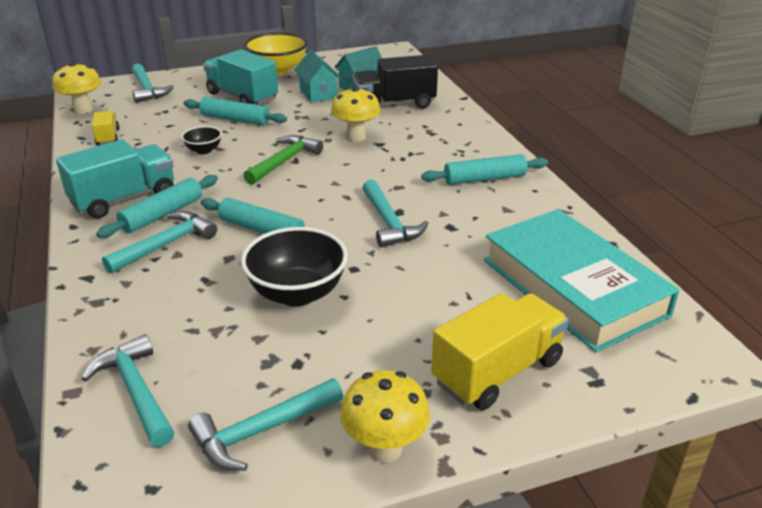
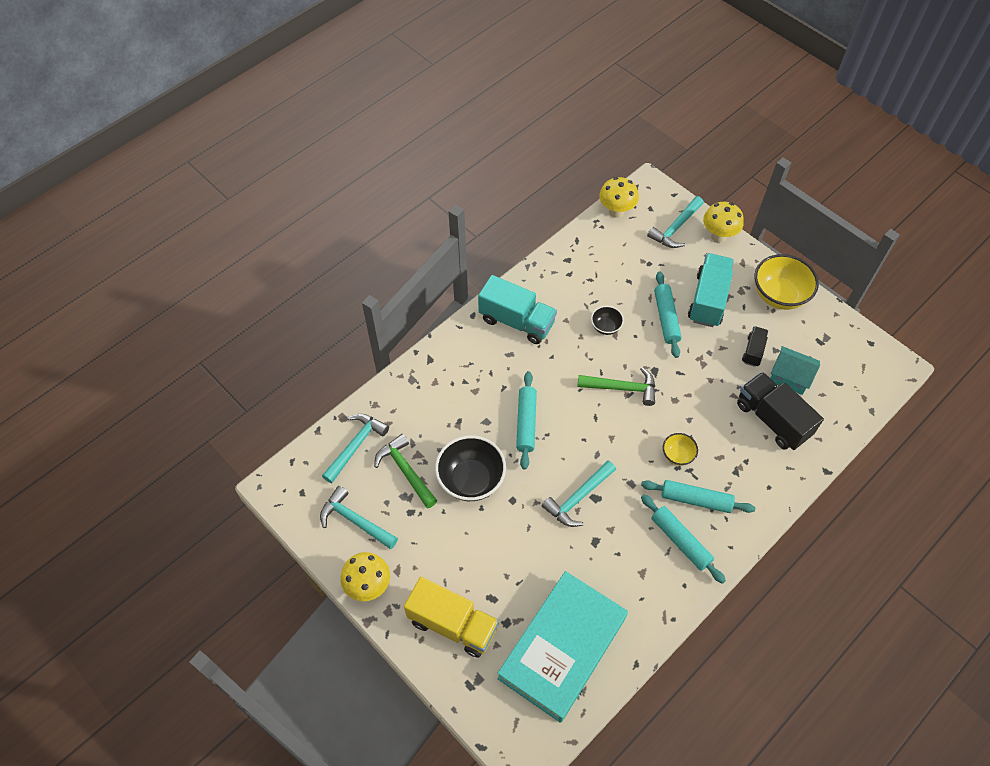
camera: 65 degrees right, 25 degrees up
yellow truck [92,111,120,145] -> none
turquoise rolling pin [96,175,218,238] -> turquoise rolling pin moved to [641,480,755,513]
turquoise hammer [102,211,217,274] -> none
turquoise house [294,50,341,102] -> black truck [742,326,768,367]
yellow mushroom [331,87,381,142] -> yellow mushroom moved to [703,202,744,242]
none -> green hammer [374,434,437,508]
none -> yellow bowl [663,433,698,466]

